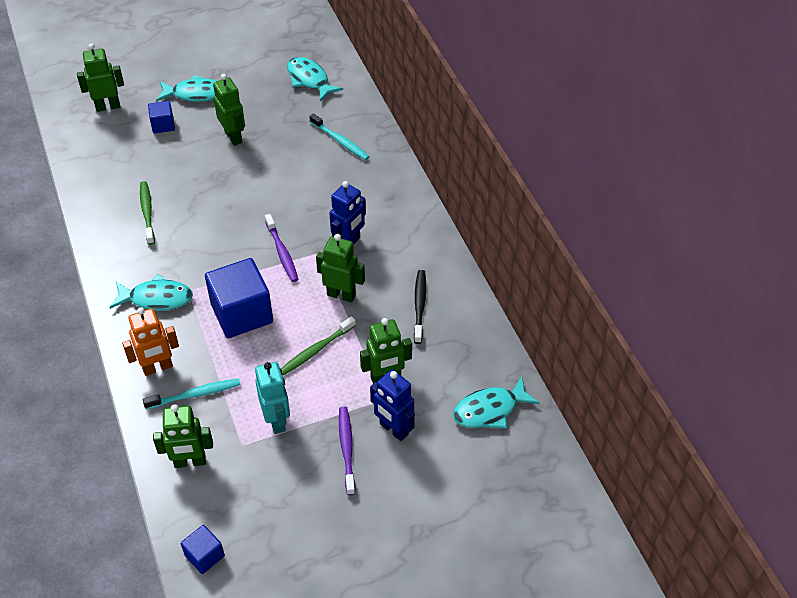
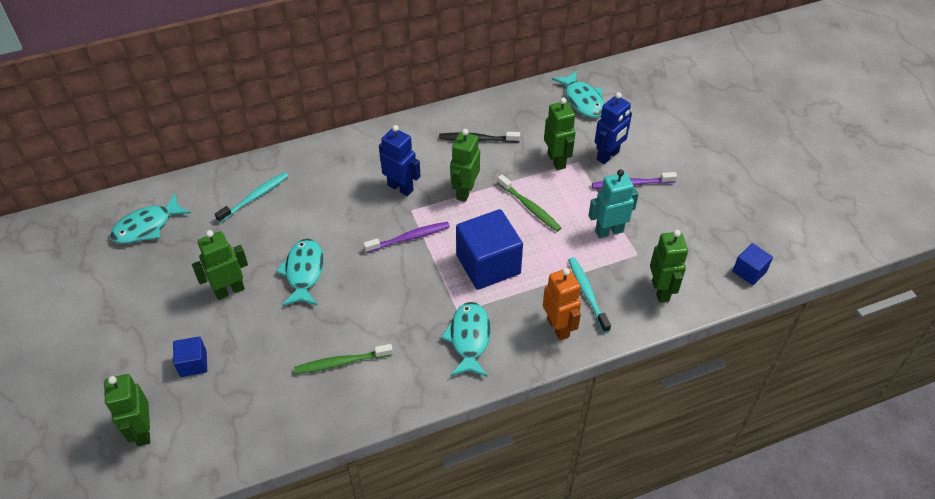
camera: 90 degrees left, 0 degrees up
turquoise fish [156,75,217,102] -> turquoise fish moved to [276,239,324,306]

